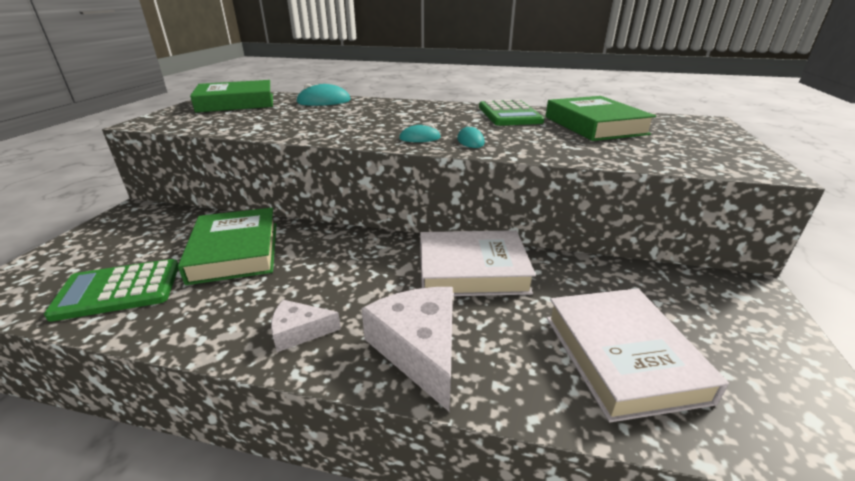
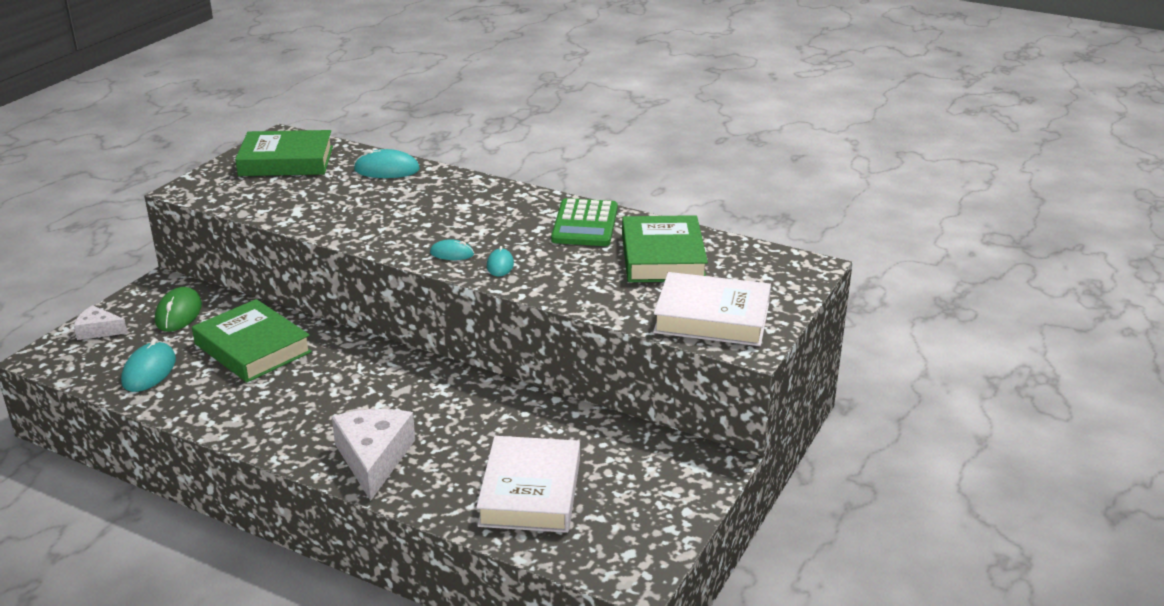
camera: 15 degrees right, 0 degrees up
green calculator [44,259,178,322] -> turquoise mouse [121,338,176,392]
green book [178,208,277,285] -> green book turned 45 degrees counterclockwise [192,299,312,382]
white cheese [271,300,341,352] -> white cheese moved to [74,305,127,340]
white book [420,230,536,296] -> white book moved to [653,272,771,346]
none -> green mouse [155,287,202,332]

